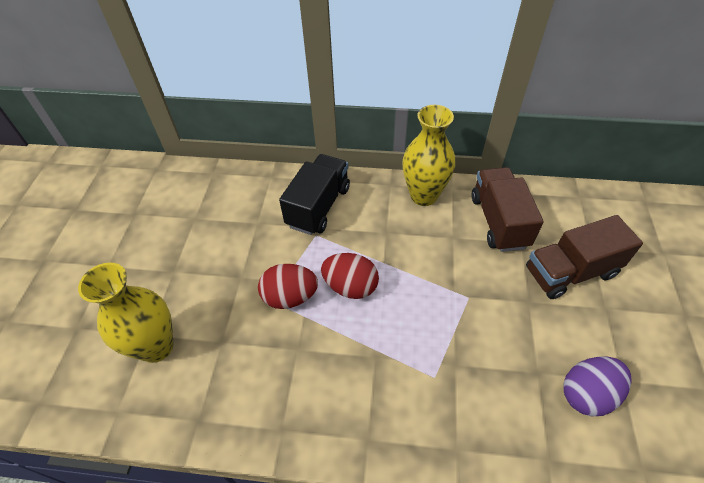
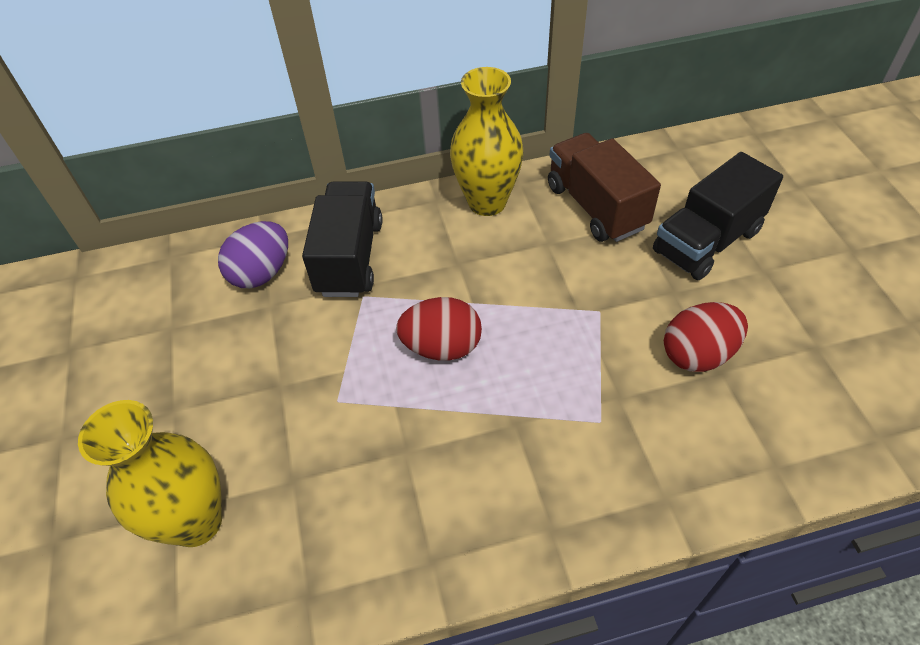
camera: 20 degrees left, 0 degrees up
red egg [258,264,318,309] -> red egg moved to [664,302,748,372]
brown truck [526,215,643,299] -> black truck [653,152,783,280]
purple egg [564,356,632,416] -> purple egg moved to [218,221,288,288]

